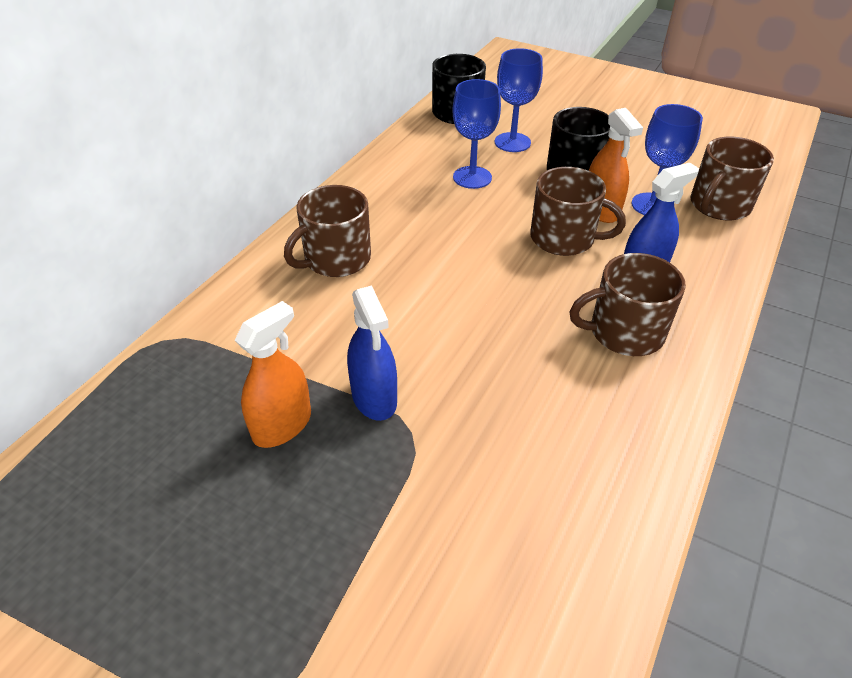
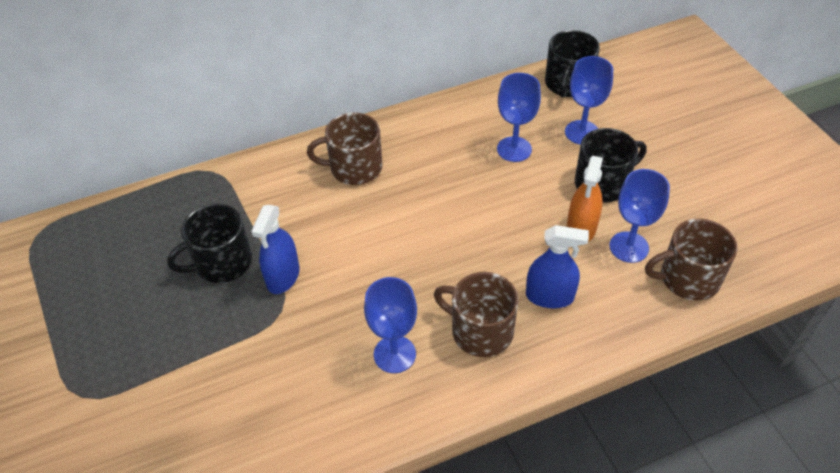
camera: 40 degrees right, 5 degrees up
orange spray bottle [235,301,311,448] -> black mug [167,204,252,283]
brown mug [530,167,626,256] -> none
none -> blue goblet [364,277,417,373]

